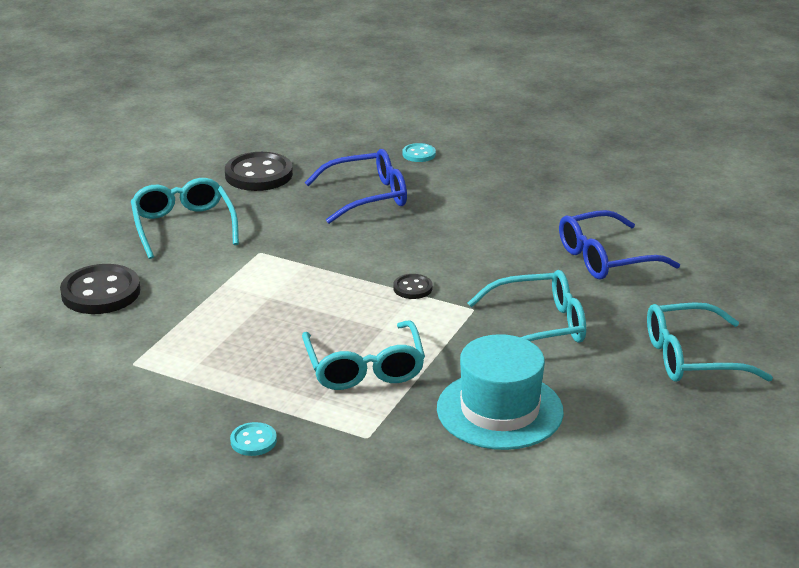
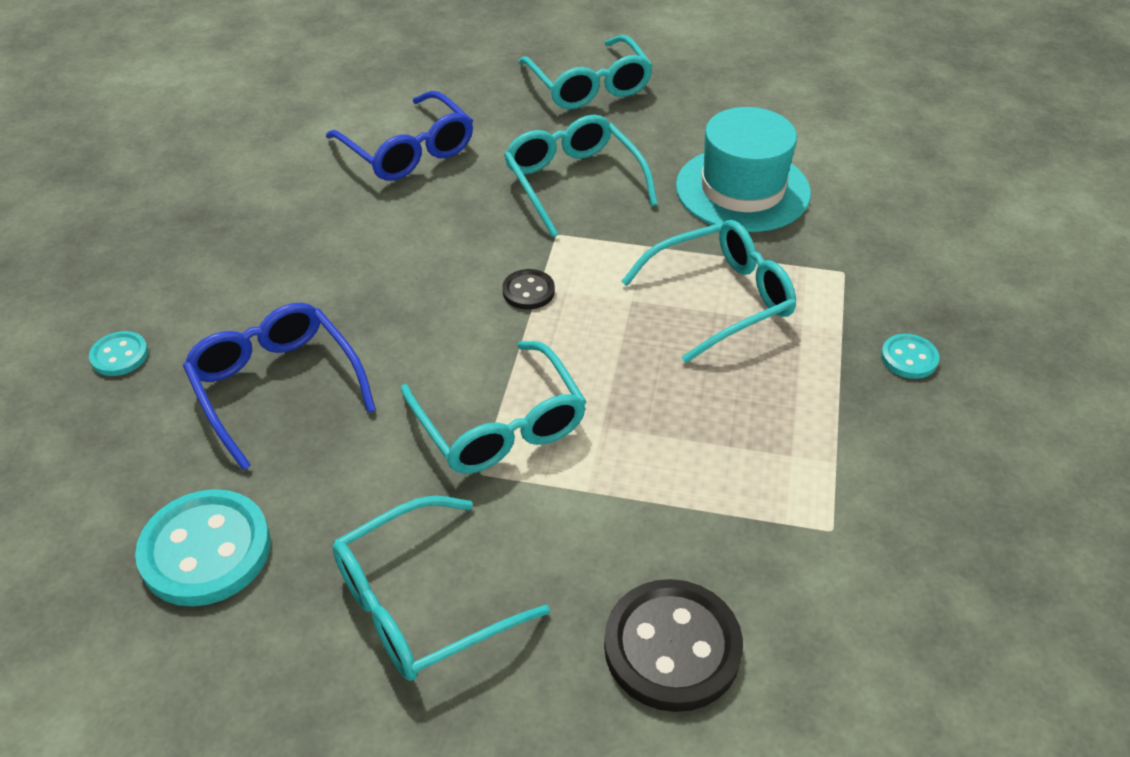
camera: 105 degrees left, 15 degrees up
black button [225,152,293,191] -> turquoise button [135,489,271,606]
none -> turquoise glasses [401,341,587,474]

